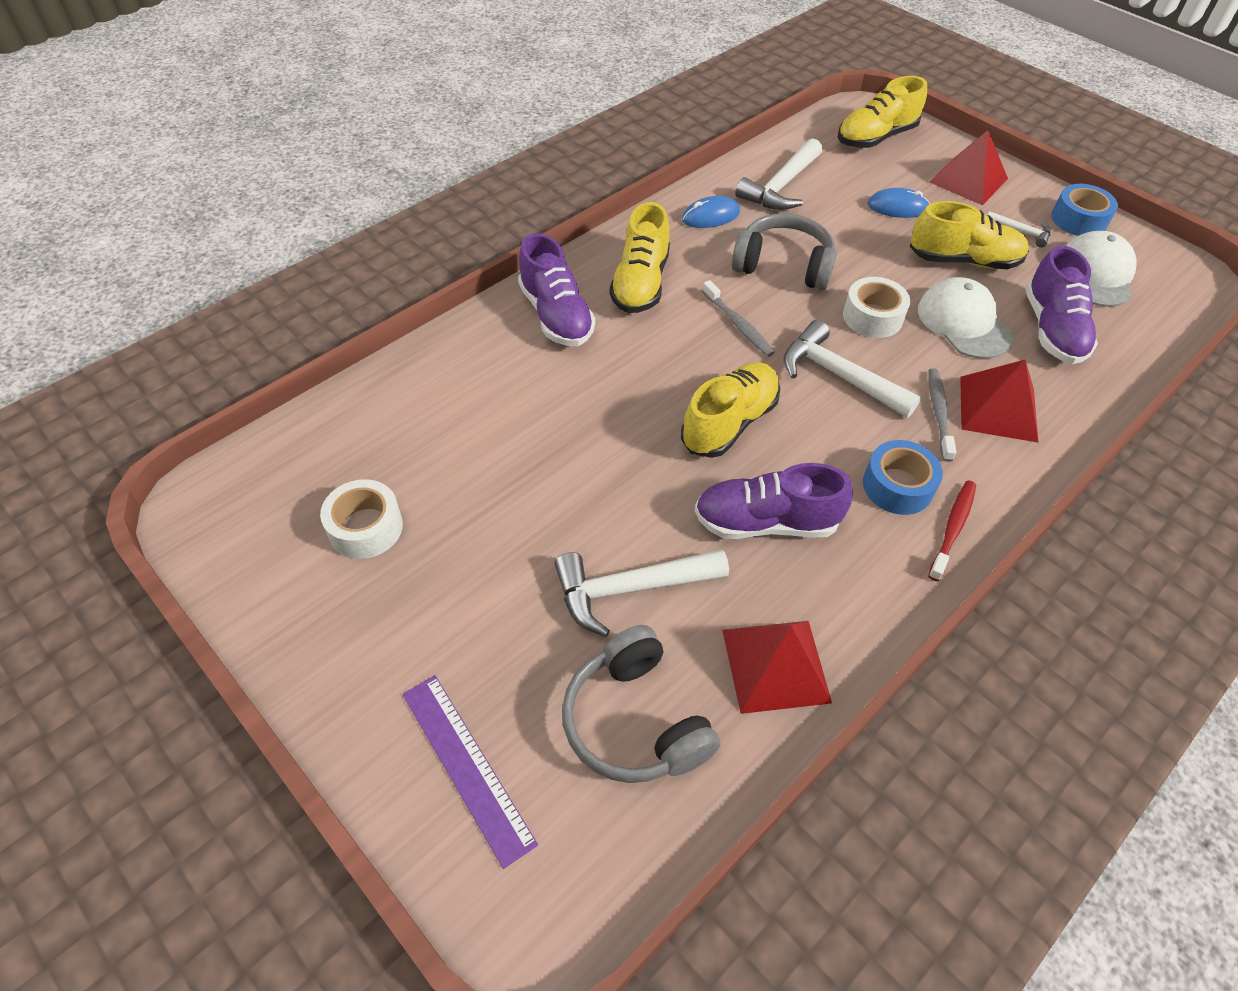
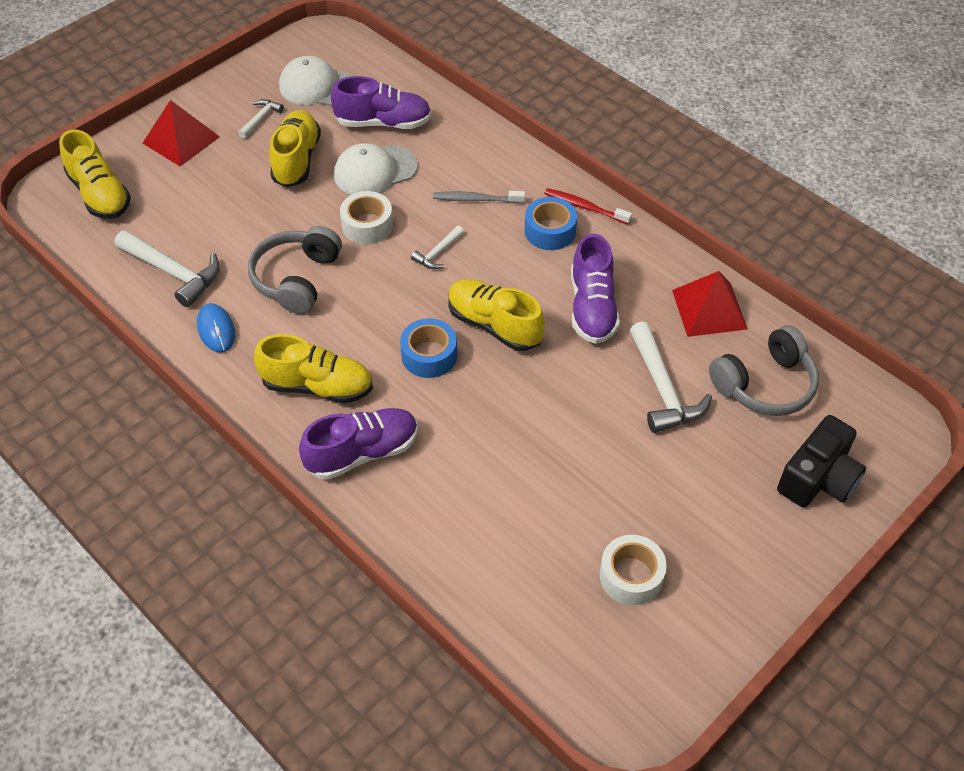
camera: 90 degrees left, 0 degrees up
purple ruler [403,675,538,869] -> black camera [777,415,866,507]
grey toothbrush [702,280,775,357] -> none
white hammer [783,320,921,418] -> white hammer [411,226,464,269], size x0.53
blue mouse [867,188,930,218] -> none
red pyramid [960,360,1039,443] -> none
blue tape [1051,184,1118,236] -> blue tape moved to [400,318,457,378]

